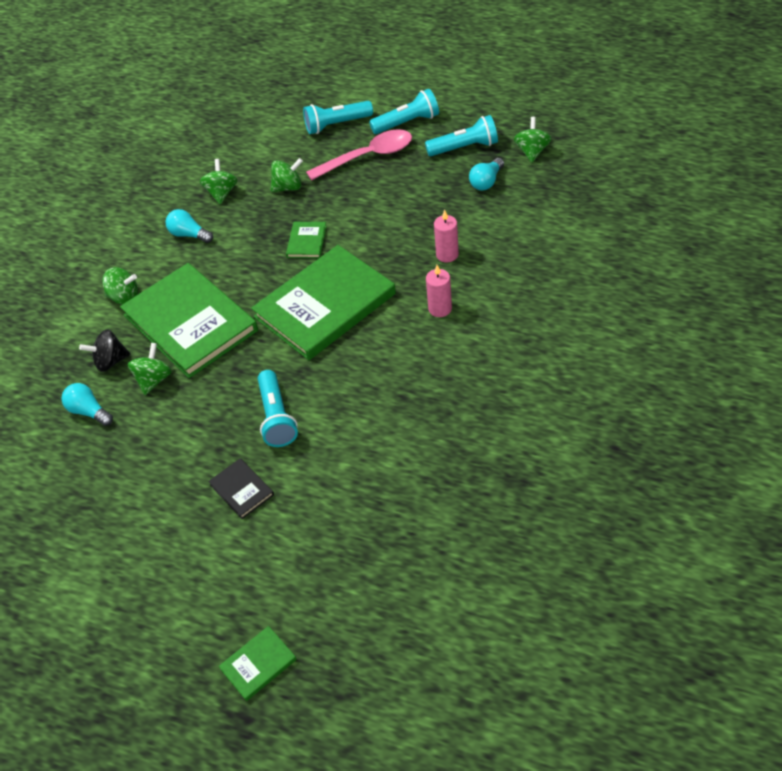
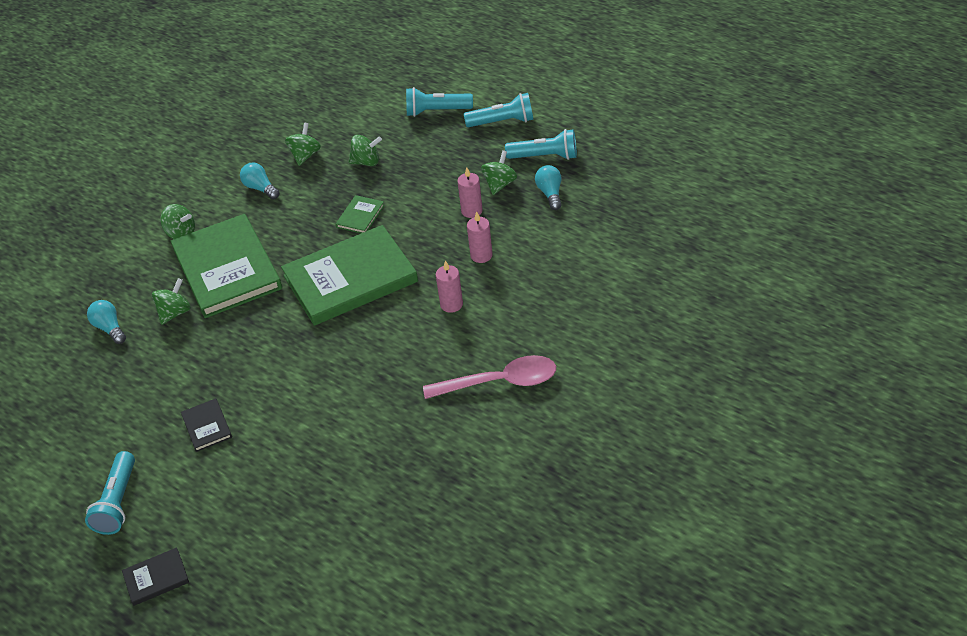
camera: 15 degrees right, 5 degrees down
black spinning top [79,329,130,372] -> none
green book [219,626,297,701] -> black book [122,547,189,606]
turquoise flashlight [258,370,298,447] -> turquoise flashlight moved to [85,451,135,535]
pink spoon [306,129,412,181] -> pink spoon moved to [423,355,556,399]
turquoise light bulb [469,158,504,190] -> turquoise light bulb turned 120 degrees clockwise [535,165,562,210]
green spinning top [514,117,551,163] -> green spinning top moved to [481,150,517,195]
none -> pink candle [457,167,483,218]

